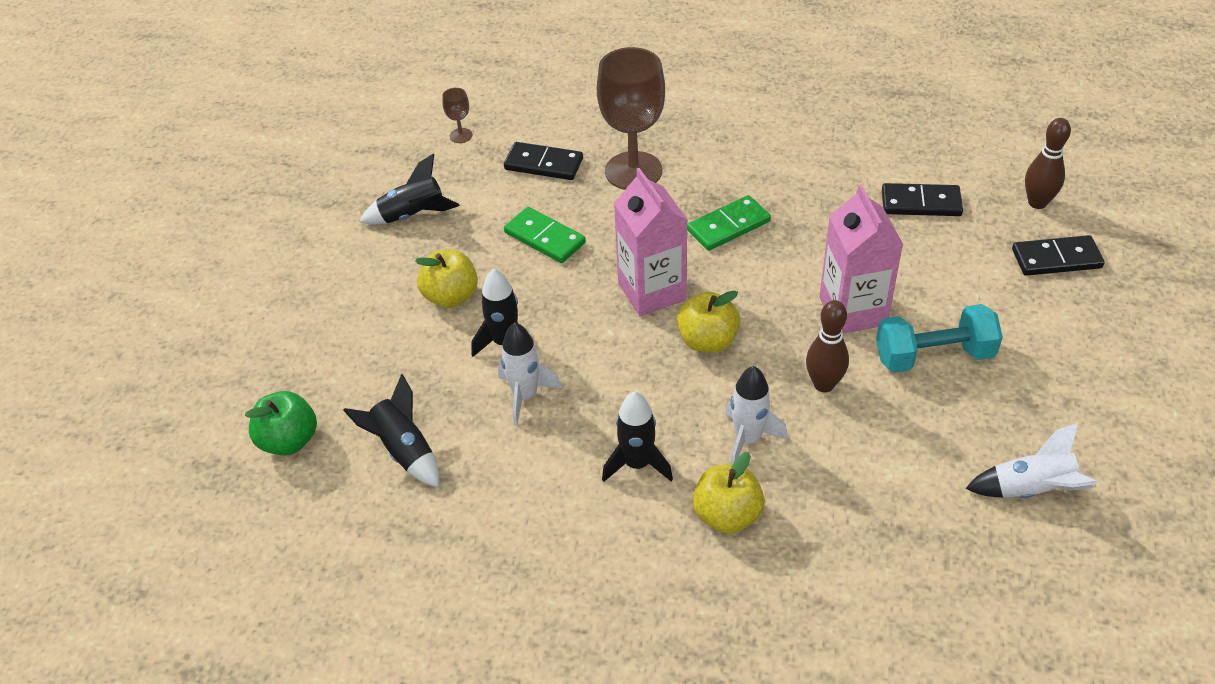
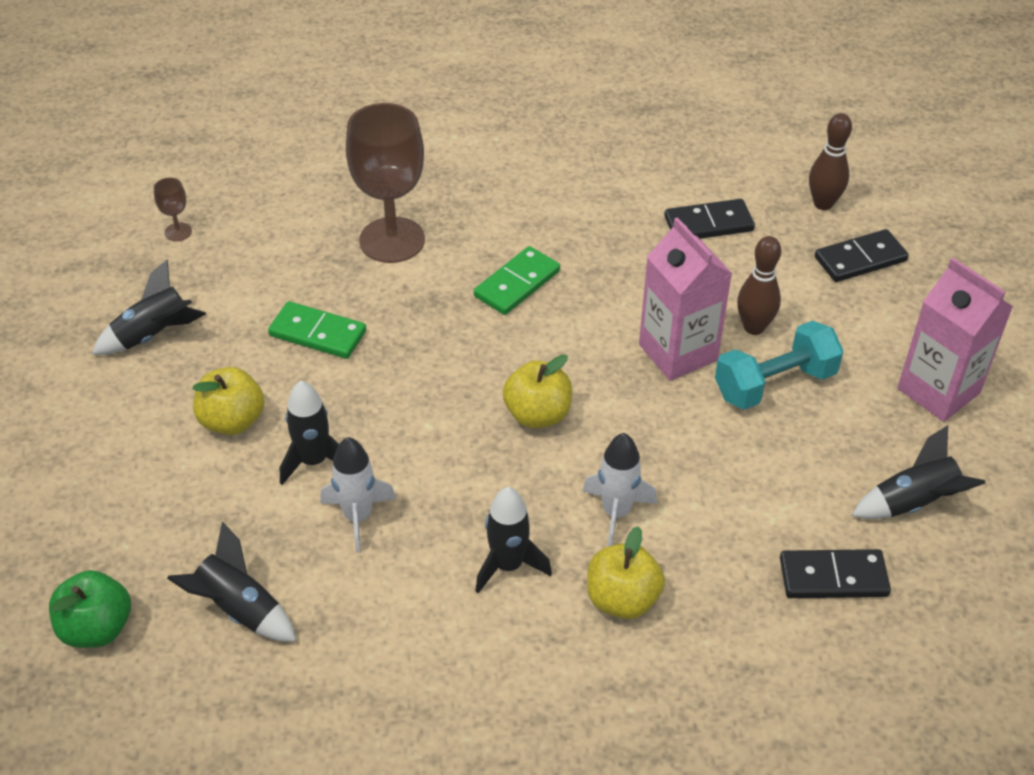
camera: 20 degrees left, 0 degrees up
black domino [504,142,583,180] -> black domino moved to [780,549,891,598]
pink carton [614,168,687,316] -> pink carton moved to [897,258,1013,422]
brown bowling pin [806,300,849,392] -> brown bowling pin moved to [737,236,781,335]
white rocket [965,423,1097,498] -> black rocket [852,425,985,519]

